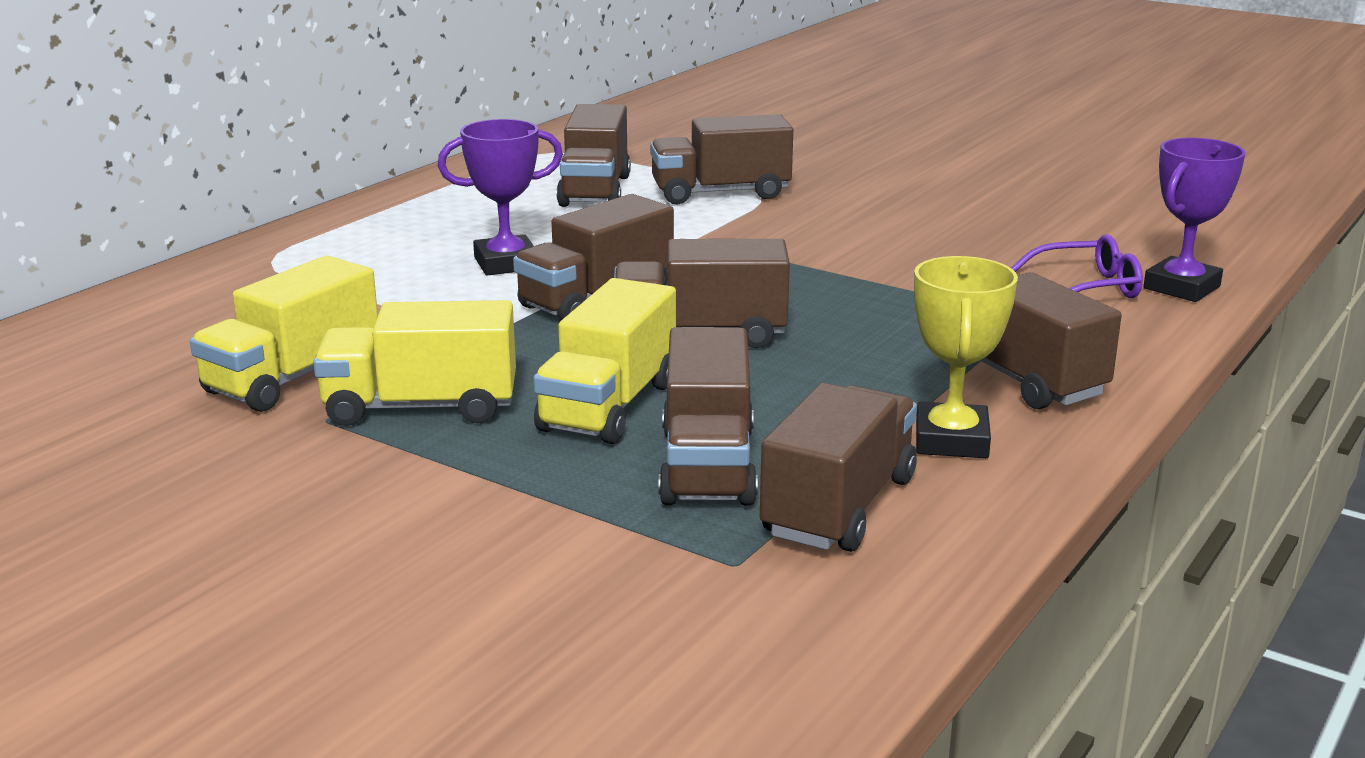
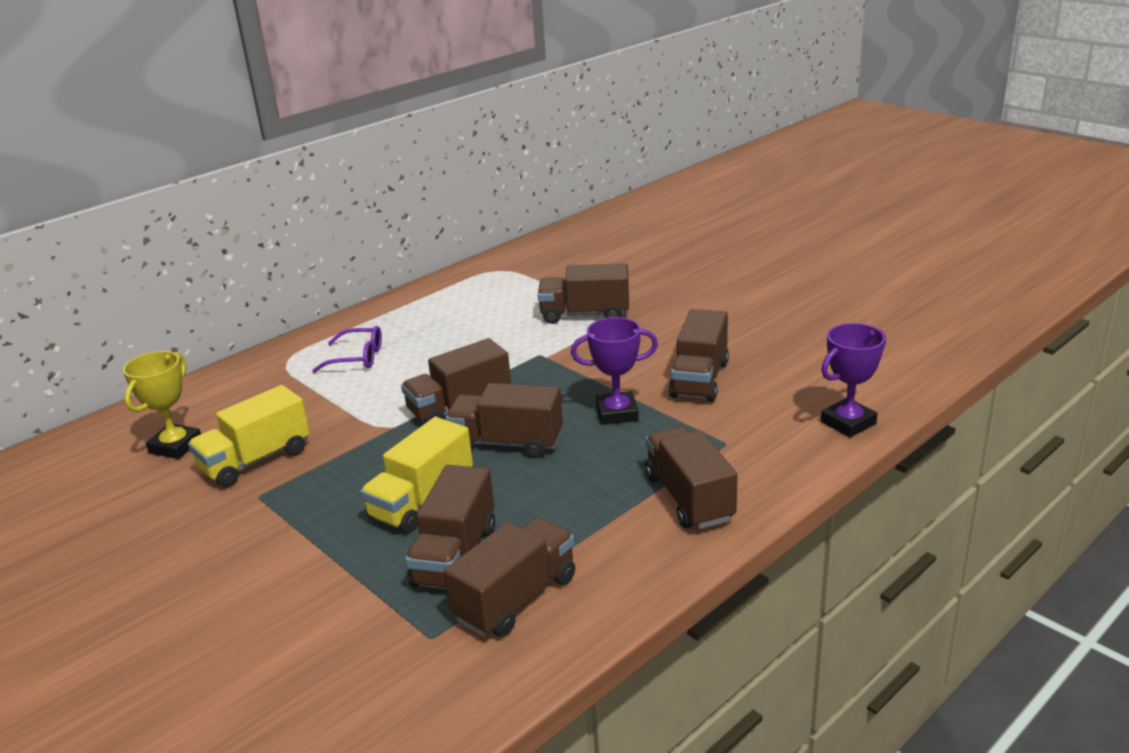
camera: 15 degrees right, 5 degrees up
yellow truck [313,300,516,426] -> none
purple trophy [438,119,563,276] -> purple trophy moved to [571,317,658,425]
brown truck [557,104,631,207] -> brown truck moved to [668,309,729,402]
yellow trophy [914,256,1018,458] -> yellow trophy moved to [123,351,201,459]
purple glasses [1011,234,1143,298] -> purple glasses moved to [312,326,382,373]

